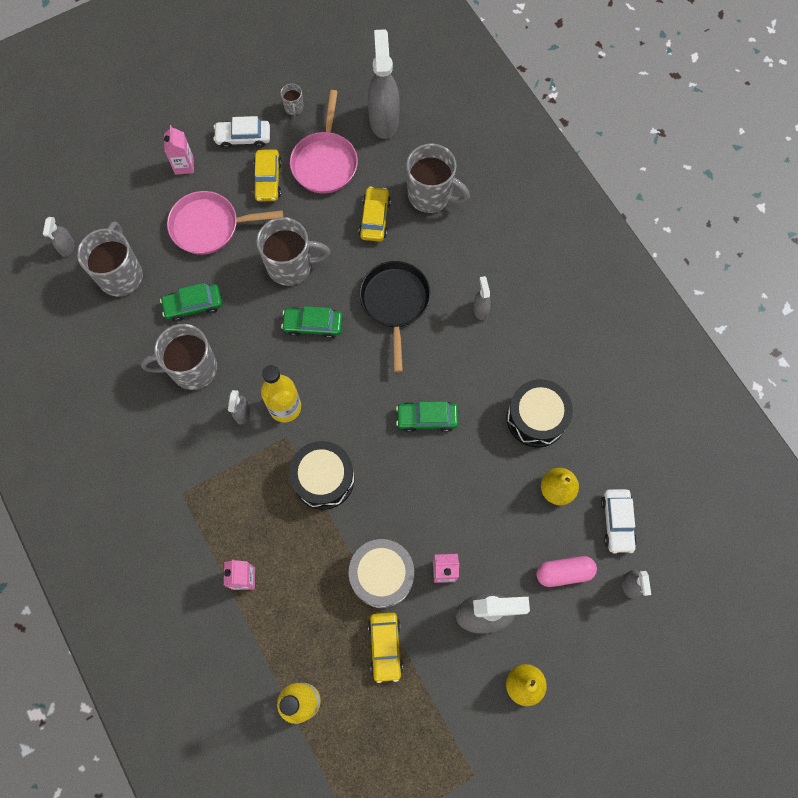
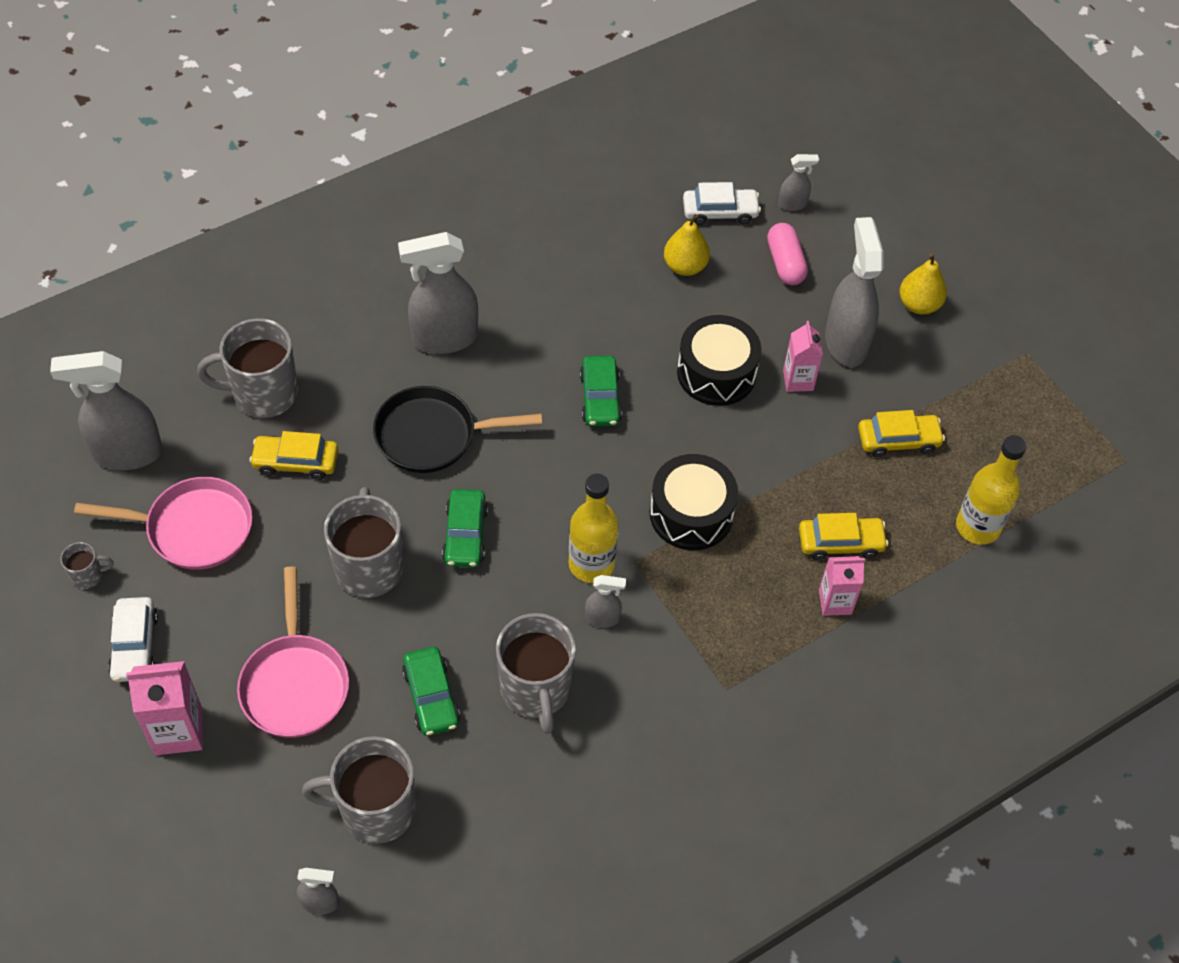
camera: 95 degrees left, 15 degrees down
pink carton [164,125,194,175] -> pink carton [126,661,203,755], size x1.50
yellow car [253,149,282,201] -> yellow car moved to [799,513,888,560]
grey drum [349,539,414,608] -> none
grey mug [406,143,470,213] -> grey mug turned 120 degrees counterclockwise [197,318,298,418]
grey spray bottle [473,276,491,320] -> grey spray bottle [398,232,478,354], size x2.10
black drum [506,379,573,448] -> black drum moved to [677,315,762,406]

